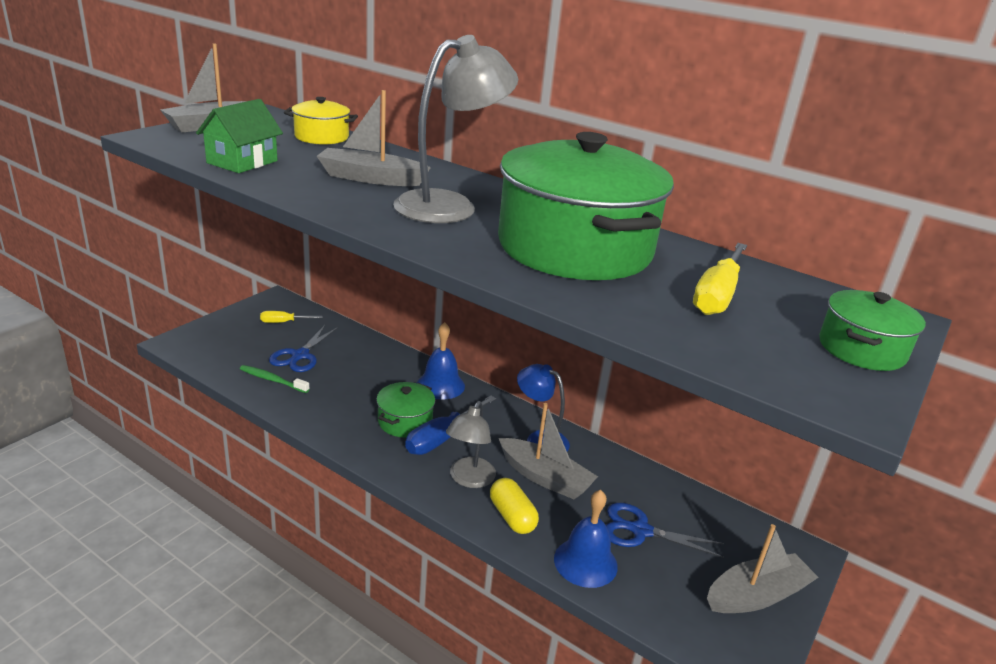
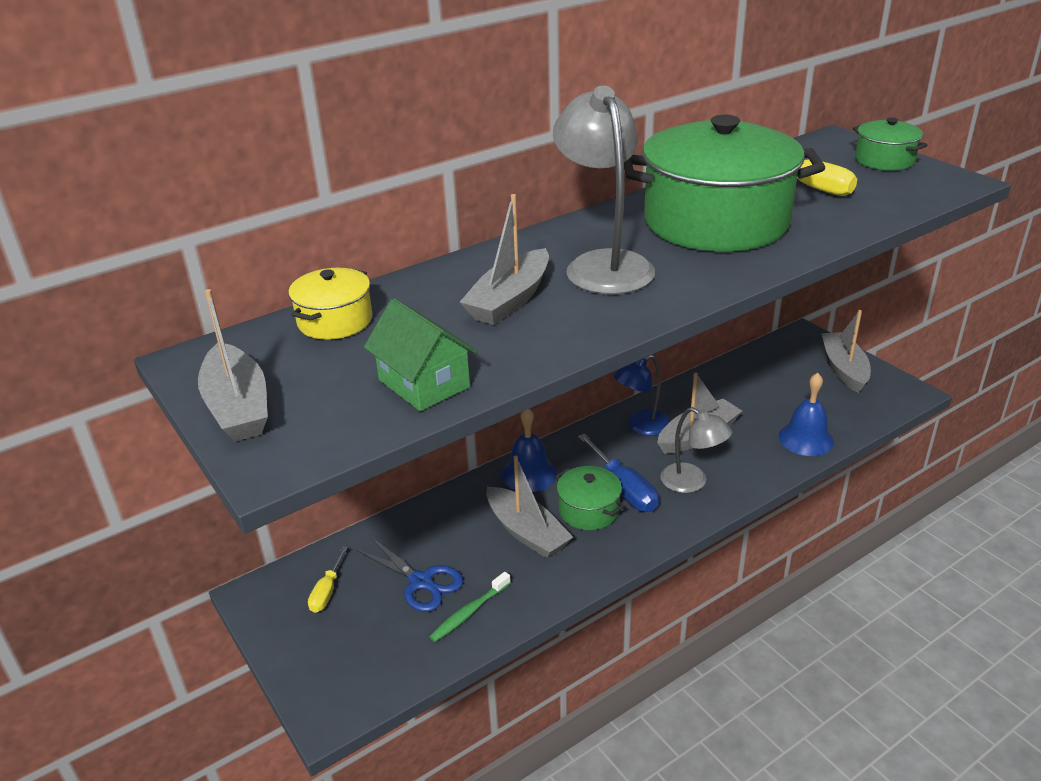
camera: 65 degrees left, 5 degrees up
yellow capsule [490,478,539,534] -> none
blue scissors [606,503,724,558] -> none
none -> grey boat [486,456,573,558]

